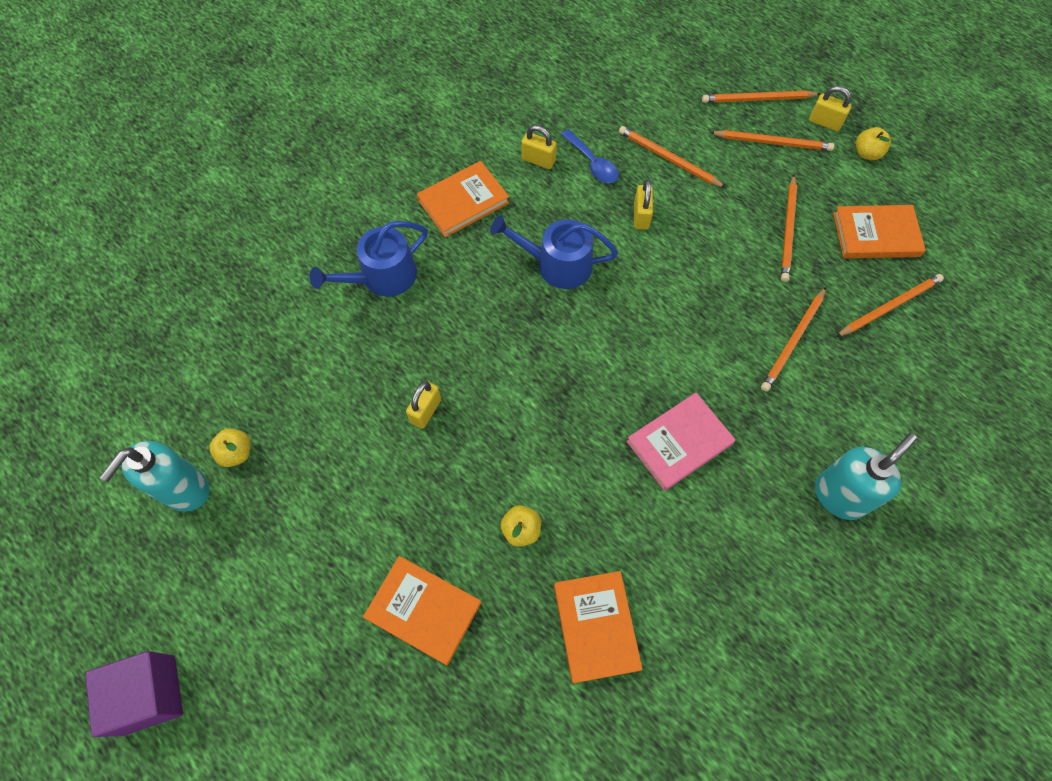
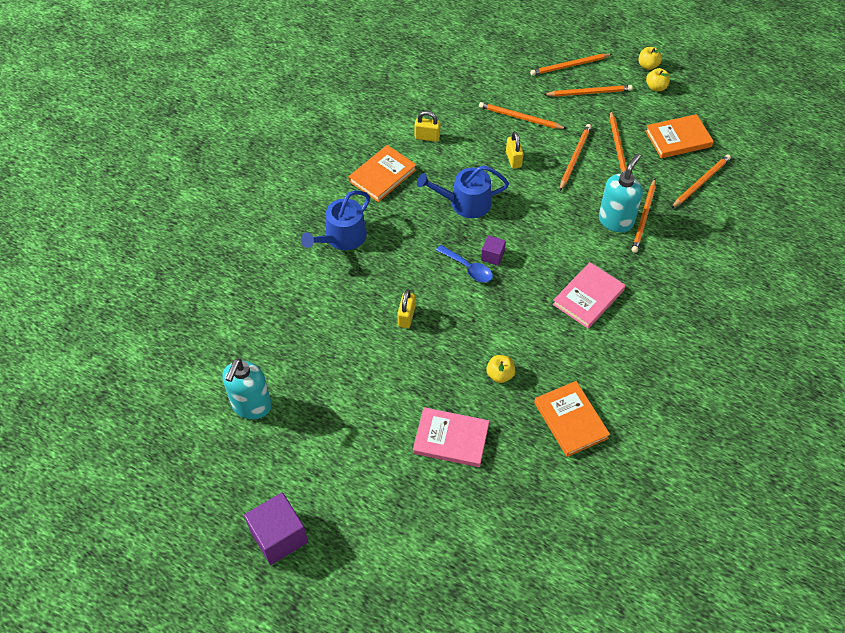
camera: 15 degrees left, 10 degrees down
yellow apple [209,428,251,467] -> yellow apple moved to [638,47,663,70]
orange book [363,556,481,665] -> pink book [413,407,489,467]
blue spoon [561,129,619,183] -> blue spoon moved to [436,245,493,282]
yellow padlock [809,86,852,131] -> none
turquoise soap dispenser [815,433,917,520] -> turquoise soap dispenser moved to [599,154,643,232]
none -> purple cube [481,235,506,266]
none -> orange pencil [560,124,591,191]

